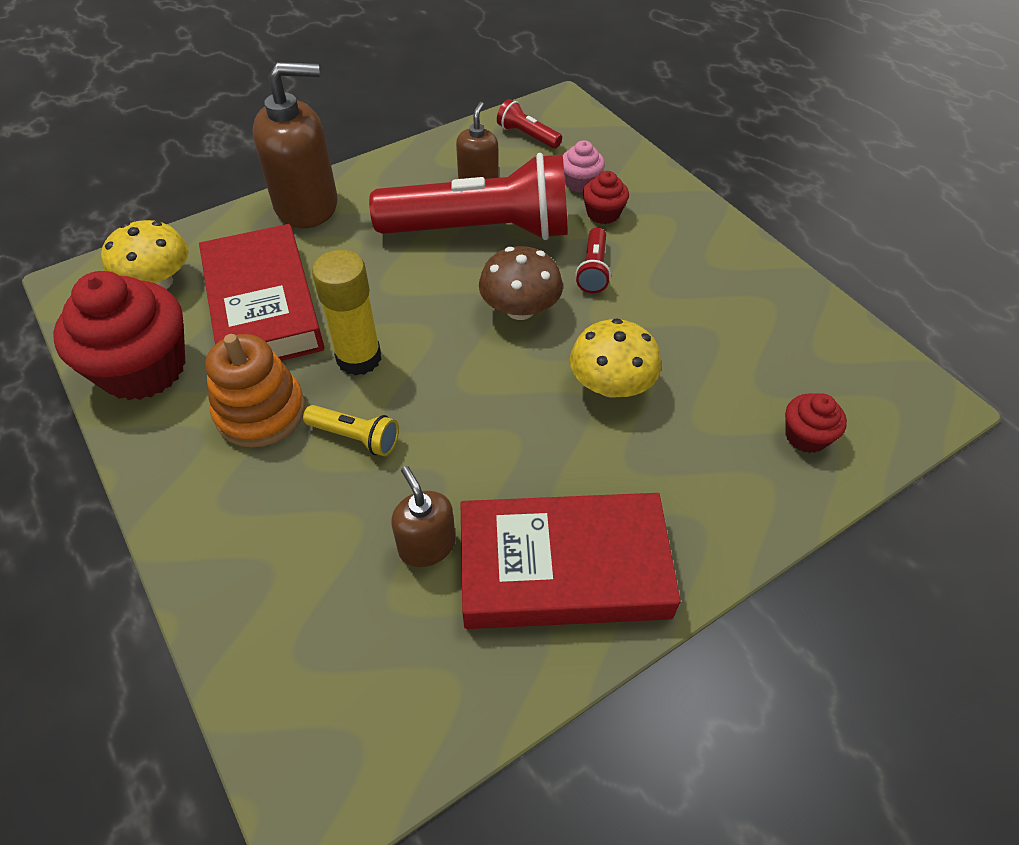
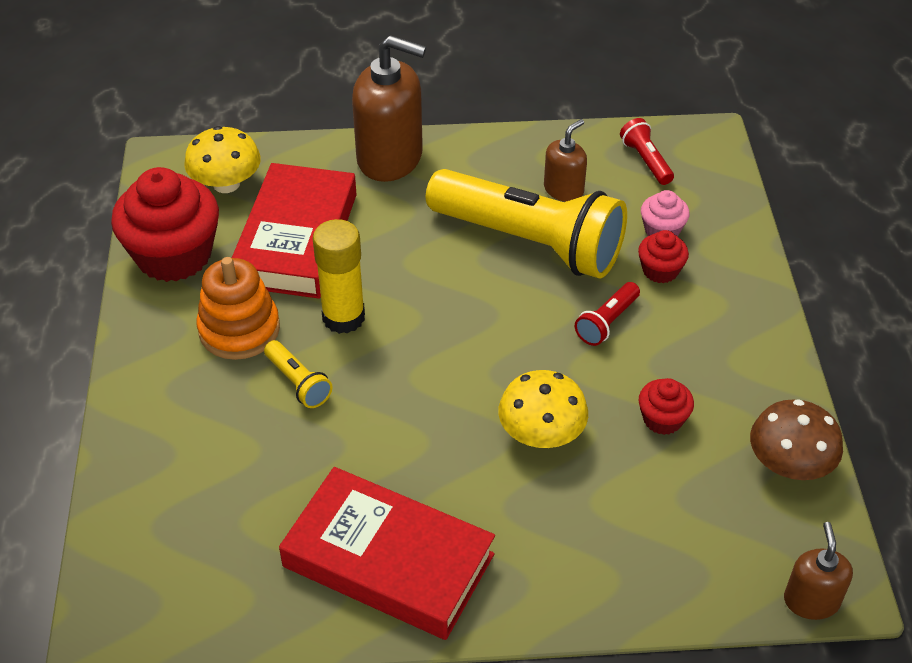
camera: 30 degrees right, 5 degrees down
red flashlight [369,153,568,240] -> yellow flashlight [426,169,627,279]
brown soap dispenser [391,466,456,567] -> brown soap dispenser moved to [784,522,853,620]
brown mushroom [479,246,563,320] -> brown mushroom moved to [750,399,843,480]
red cupcake [785,393,847,453] -> red cupcake moved to [639,378,694,435]

